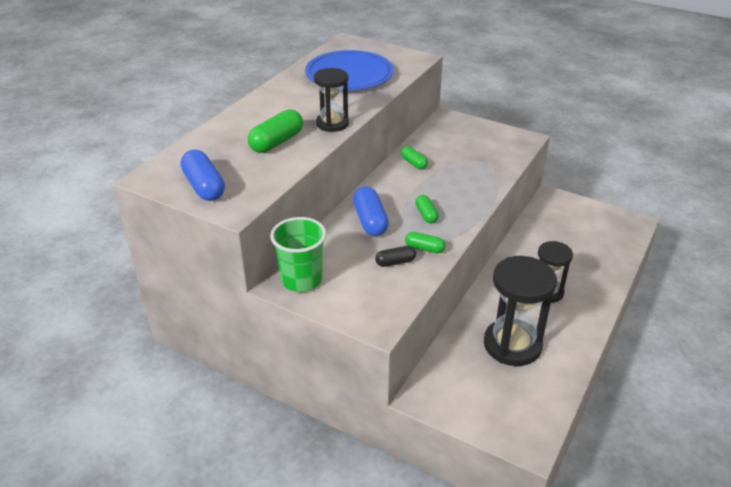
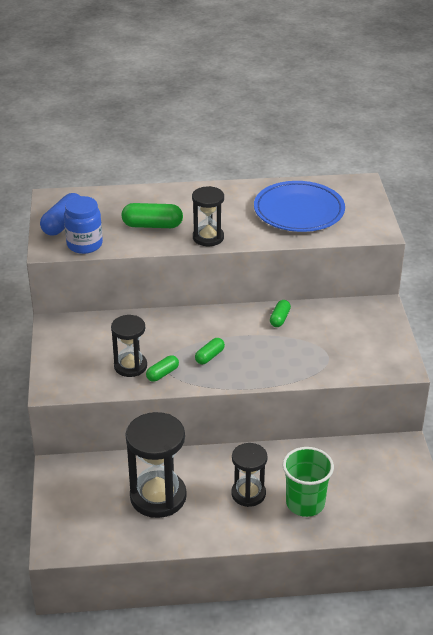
camera: 55 degrees right, 0 degrees up
green cup [270,217,326,292] -> green cup moved to [283,447,334,517]
blue capsule [353,186,389,236] -> none
black capsule [375,246,416,267] -> black hourglass [111,315,147,377]
green capsule [405,232,445,253] -> green capsule turned 60 degrees clockwise [146,355,179,382]
none -> blue jar [64,196,103,254]

